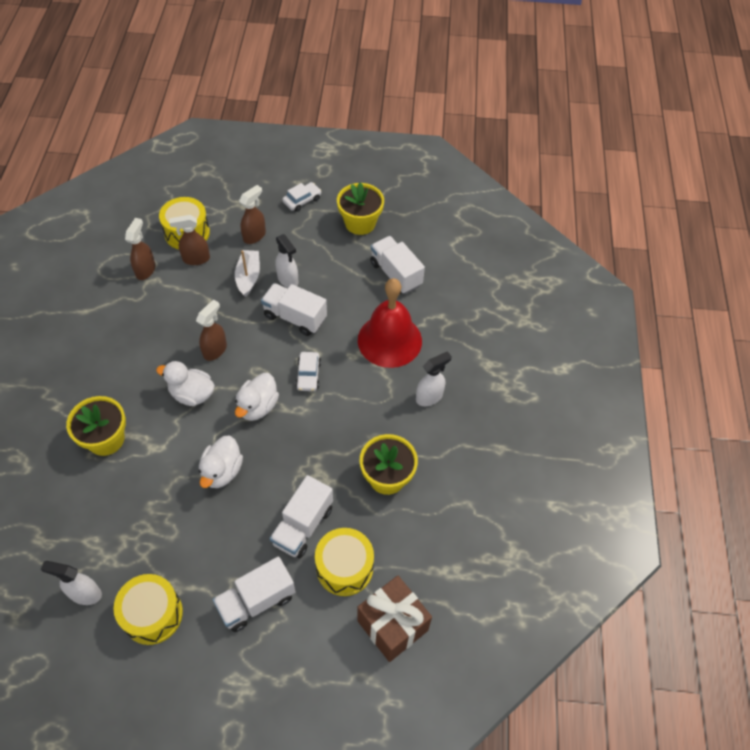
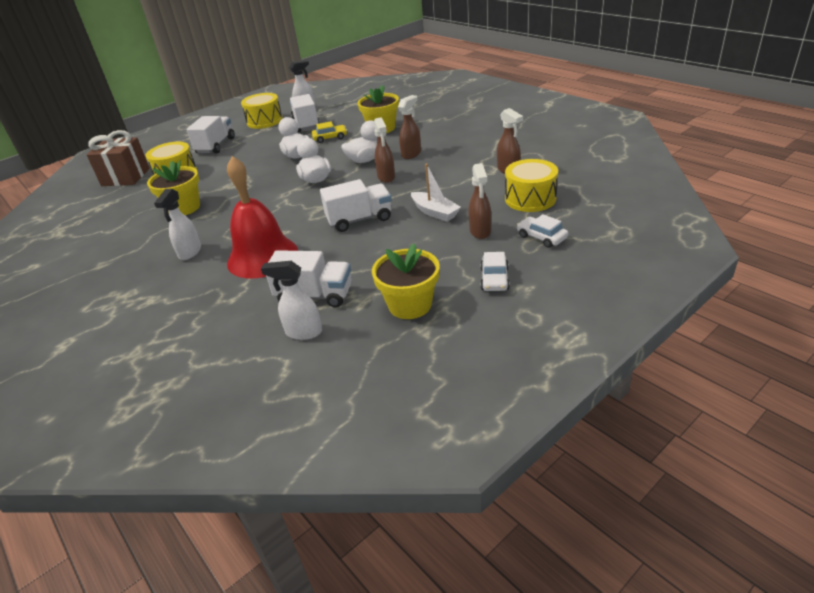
camera: 140 degrees right, 20 degrees down
brown spray bottle [169,215,210,265] -> brown spray bottle moved to [398,95,421,159]
white truck [270,475,333,558] -> white truck moved to [290,94,320,132]
white spray bottle [275,234,298,288] -> white spray bottle moved to [261,261,322,340]
white car [295,352,321,391] -> white car moved to [517,214,568,248]
none -> yellow car [312,121,347,143]

